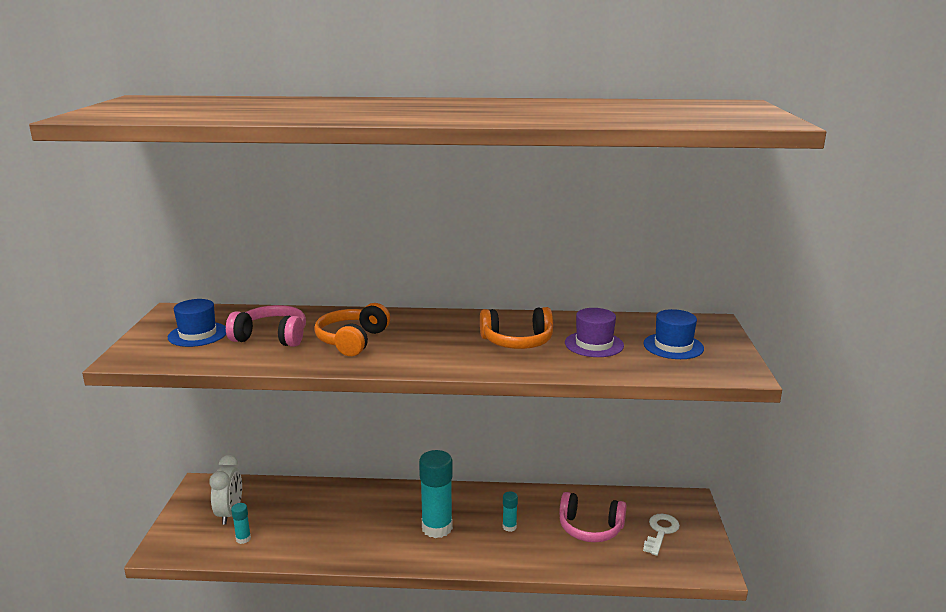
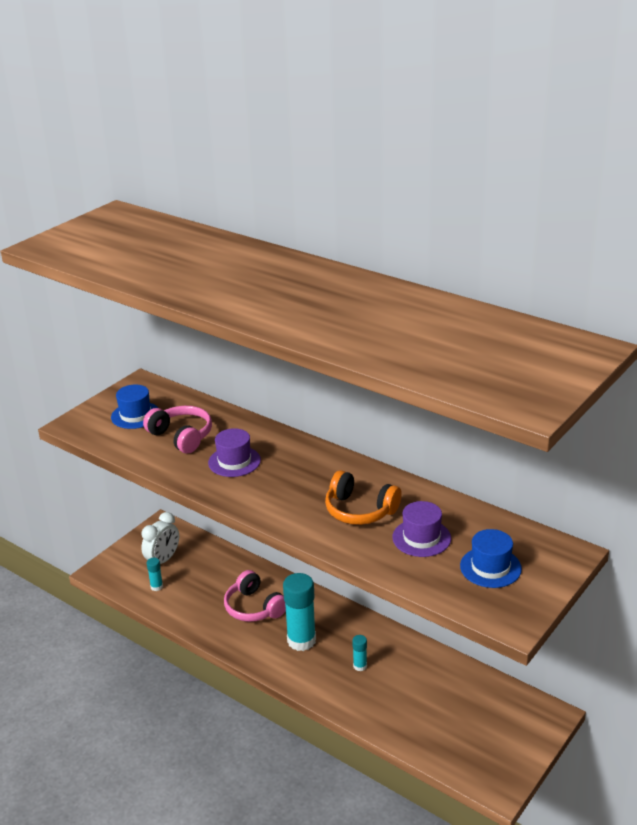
camera: 35 degrees right, 10 degrees up
orange headphones [314,303,390,356] -> purple hat [208,428,261,477]
pink headphones [559,492,626,542] -> pink headphones moved to [224,570,286,622]
white key [643,514,680,556] -> none

